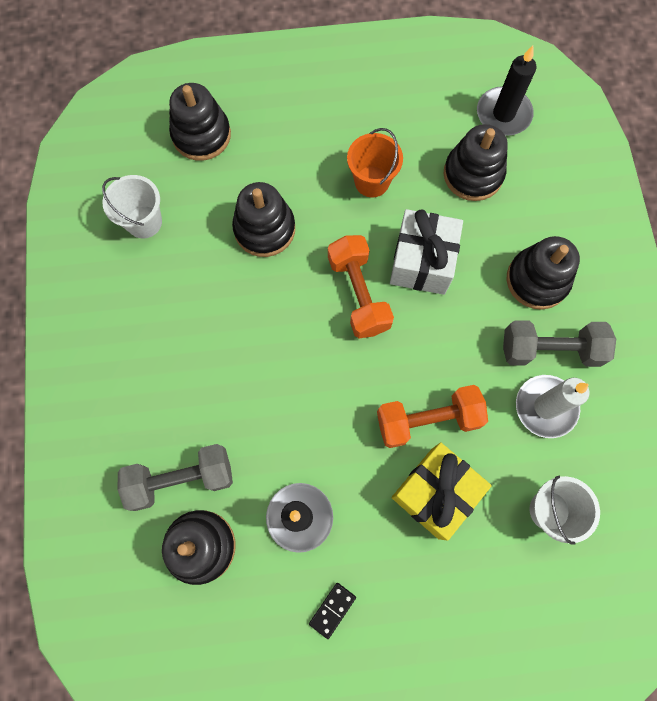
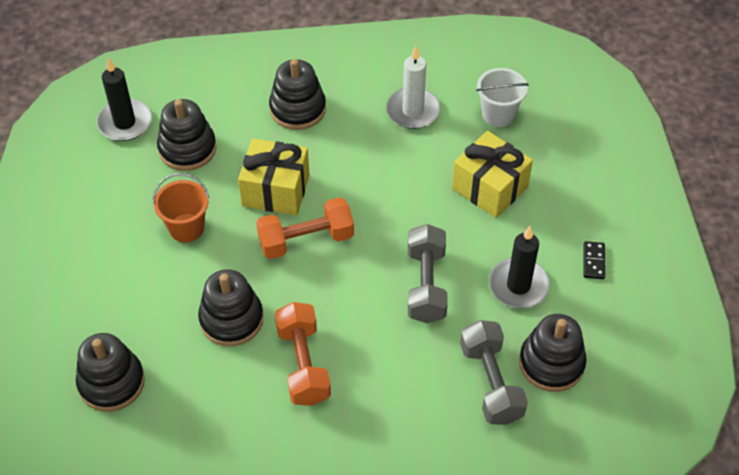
camera: 90 degrees left, 20 degrees down
white bucket [102,175,162,238] -> none
black domino [309,583,356,639] -> black domino turned 60 degrees clockwise [584,241,605,279]
orange dumbbell [377,385,488,448] -> orange dumbbell moved to [275,302,331,406]
white gift [390,209,463,295] -> yellow gift [238,139,310,216]
grey dumbbell [503,320,616,367] -> grey dumbbell moved to [408,224,448,323]

